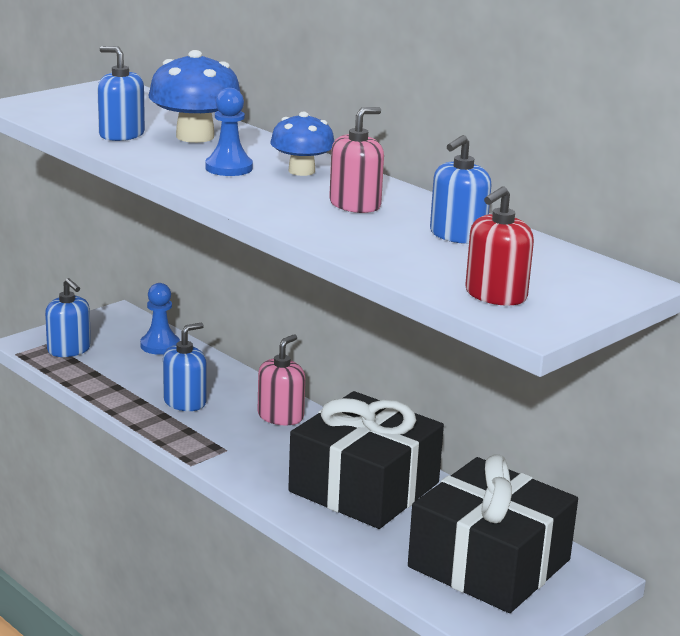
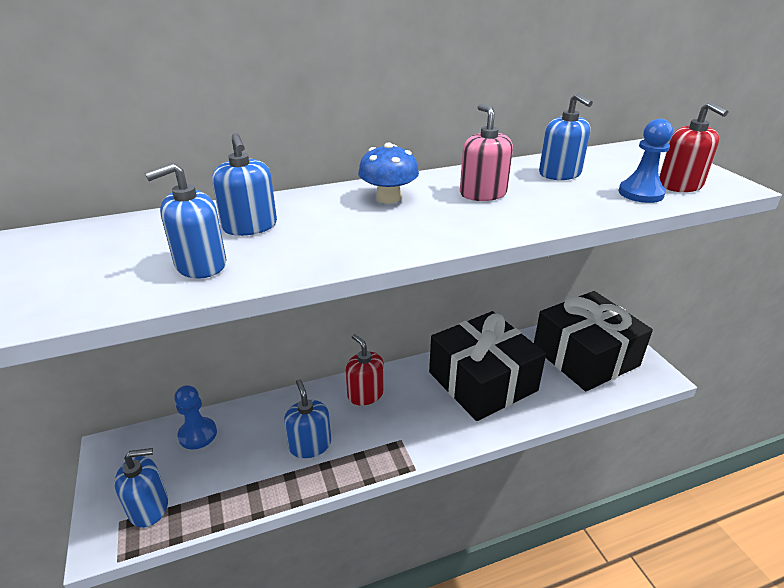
camera: 65 degrees left, 10 degrees up
blue mushroom [149,50,240,143] -> blue soap dispenser [212,133,277,236]
blue pawn [205,88,253,176] -> blue pawn moved to [619,119,673,203]
pink soap dispenser [258,334,305,425] -> red soap dispenser [346,334,384,406]

